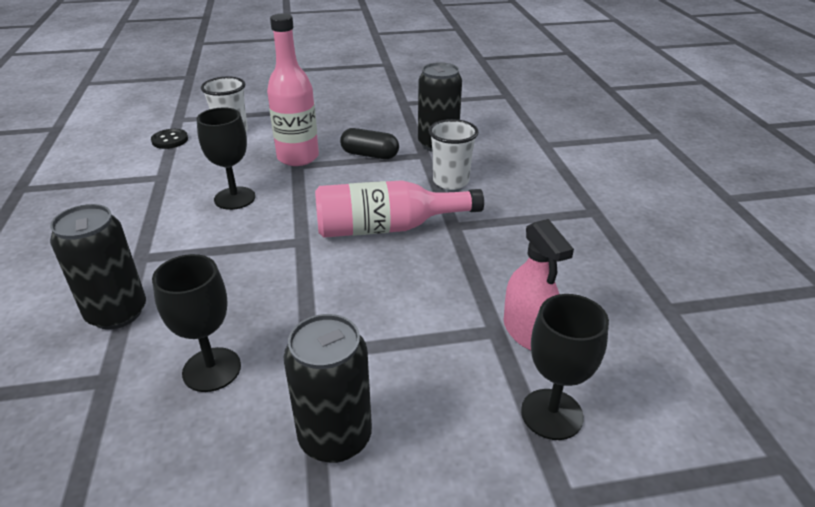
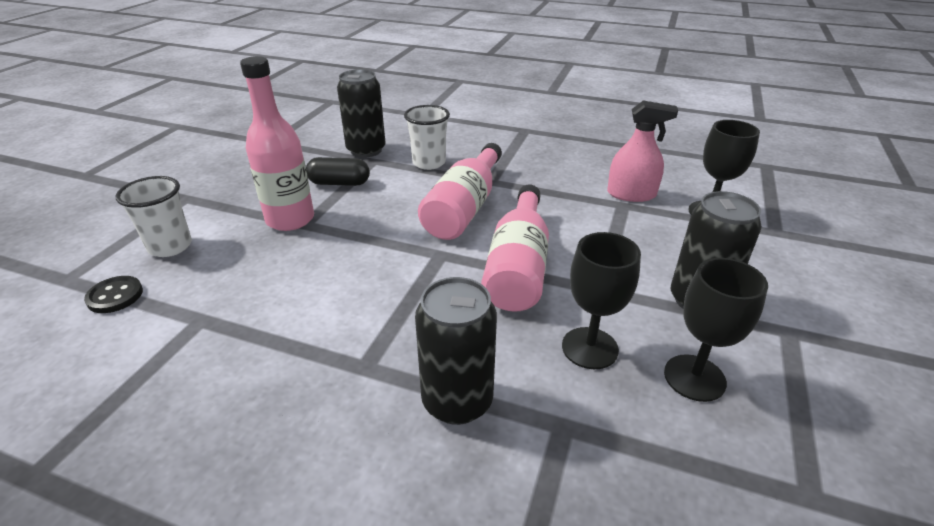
camera: 60 degrees left, 0 degrees up
black goblet [197,107,255,210] -> black goblet moved to [664,258,768,402]
black capsule [340,128,399,159] -> black capsule turned 45 degrees clockwise [306,157,370,186]
none -> pink bottle [481,184,549,312]

